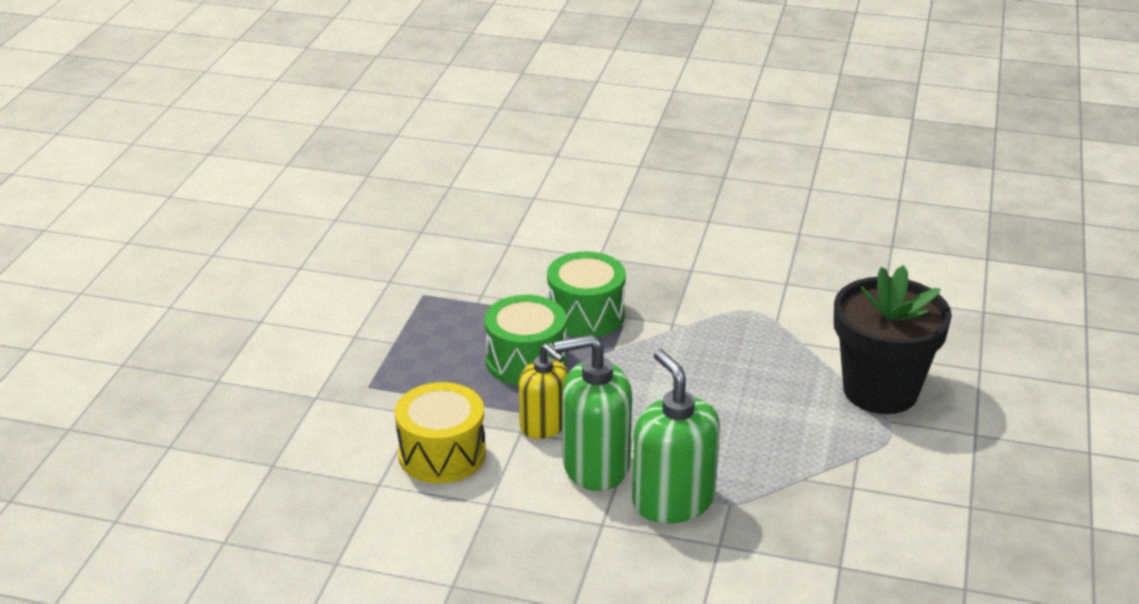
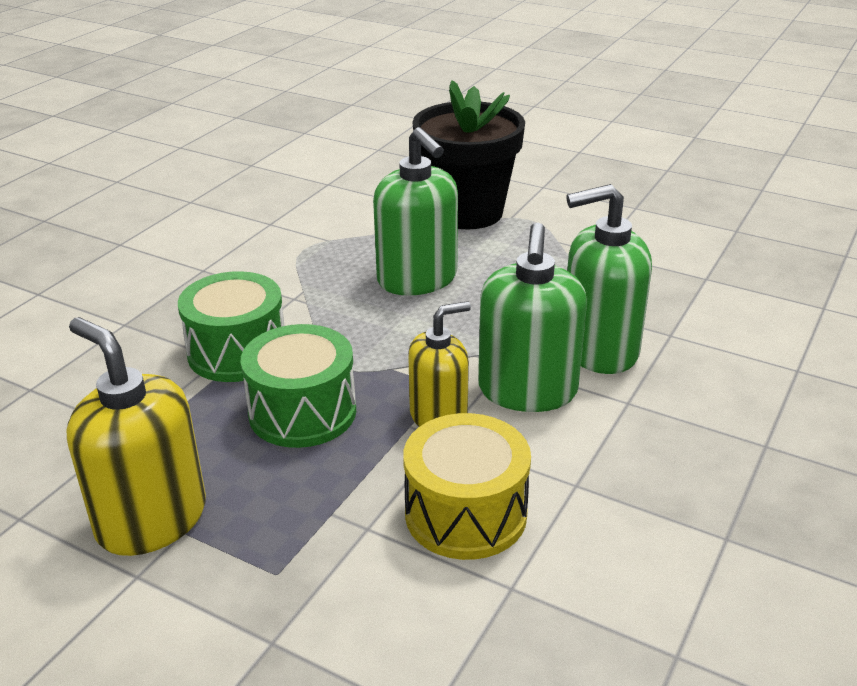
camera: 75 degrees left, 0 degrees up
none -> yellow soap dispenser [66,317,206,556]
none -> green soap dispenser [373,127,458,296]

